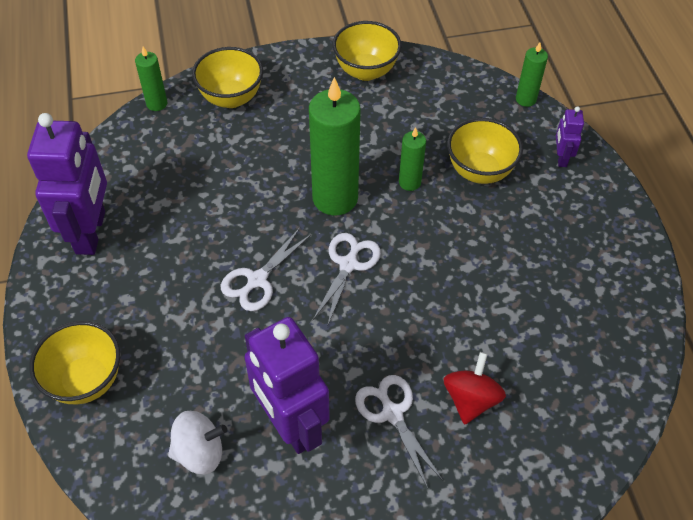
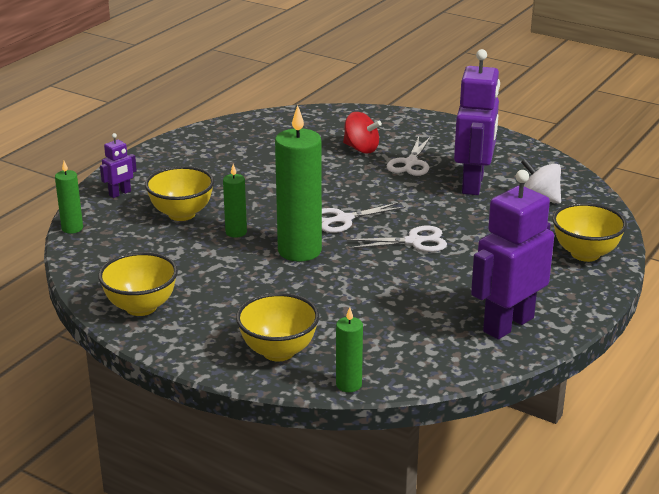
camera: 135 degrees left, 25 degrees down
red spinning top [443,352,506,425] -> red spinning top turned 120 degrees counterclockwise [343,112,382,154]

